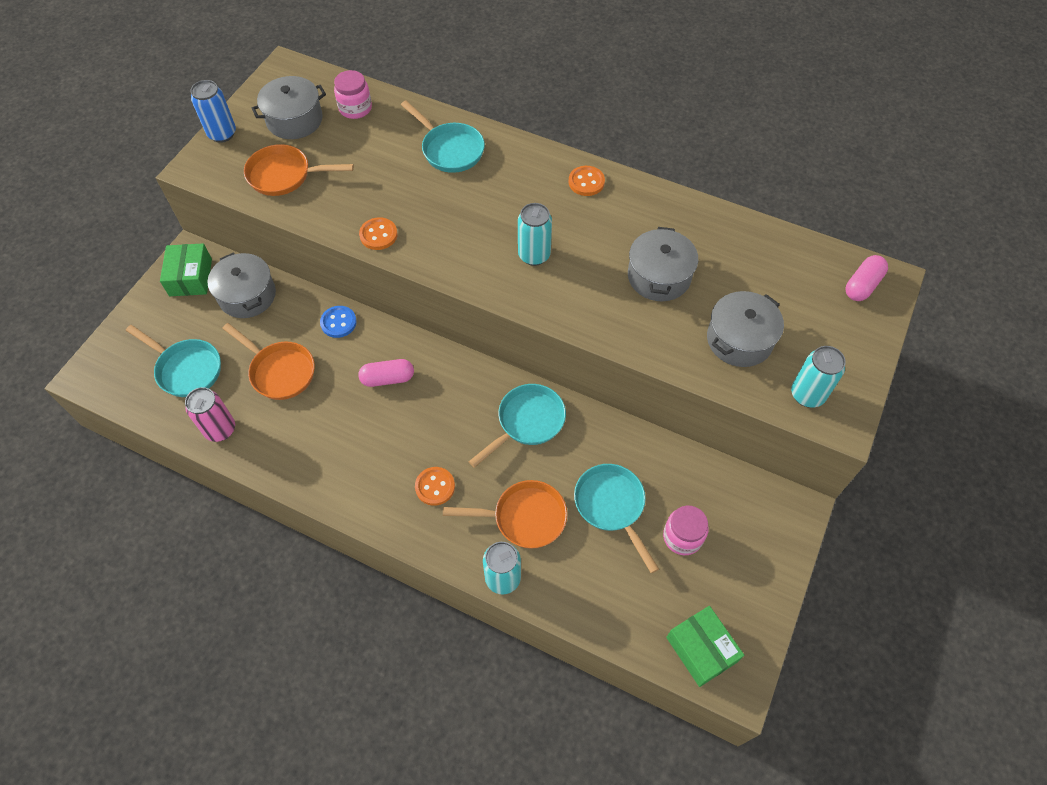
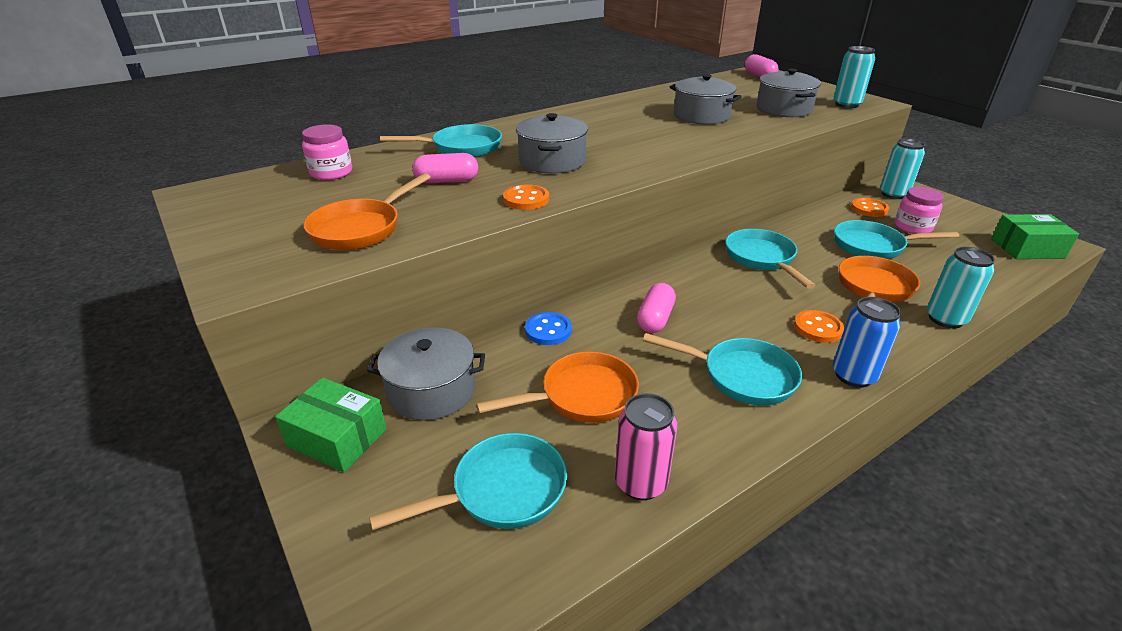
camera: 60 degrees left, 25 degrees down
blue can [190,80,236,143] -> blue can moved to [833,297,901,388]
grey pot [251,76,326,139] -> grey pot moved to [516,113,588,173]
turquoise can [518,203,552,266] -> turquoise can moved to [880,139,925,199]
orange button [569,166,605,196] -> orange button moved to [851,198,889,217]
none -> pink capsule [412,153,478,183]
none -> turquoise pan [643,333,802,405]

